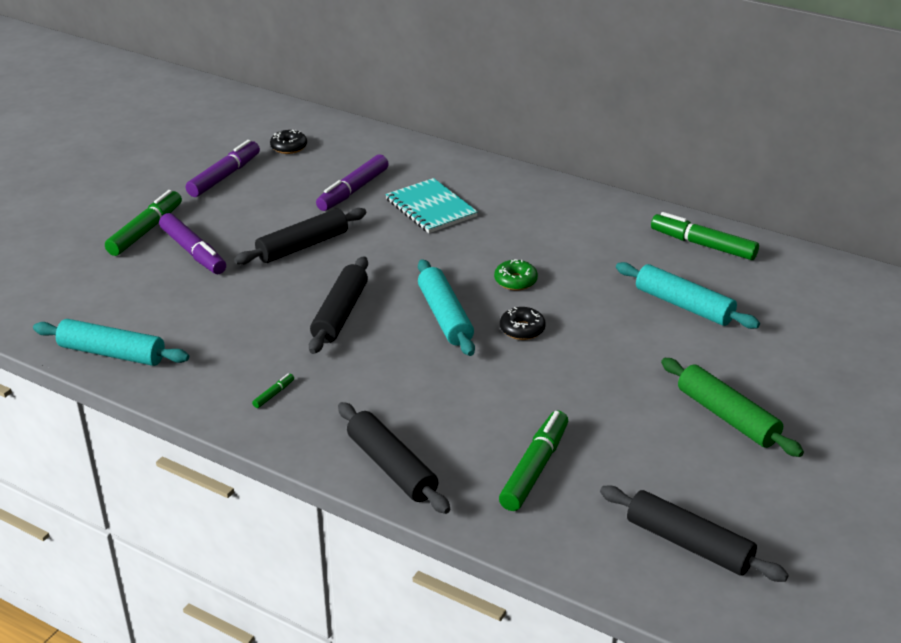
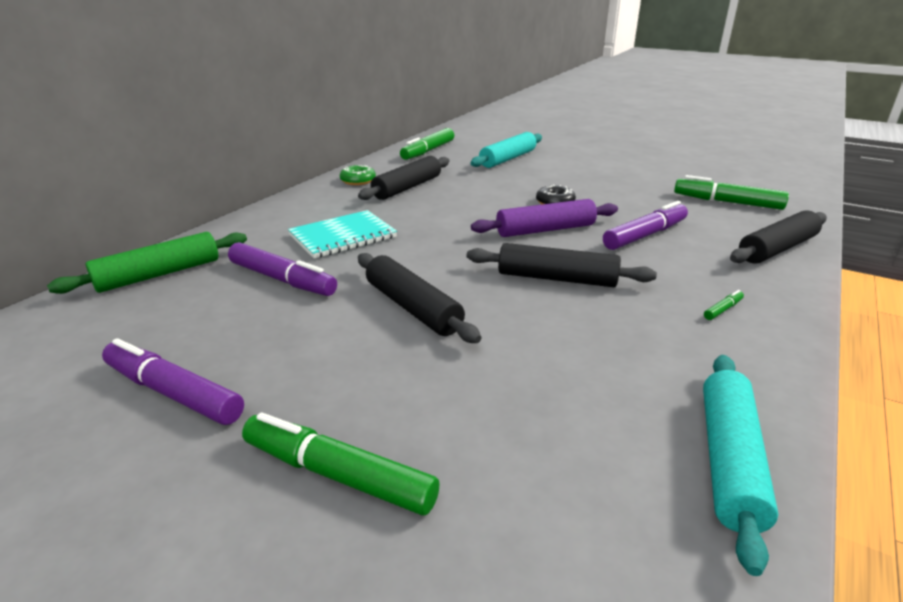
camera: 90 degrees left, 5 degrees down
purple marker [159,213,226,274] -> purple marker moved to [603,201,688,250]
green marker [252,373,294,408] -> green marker turned 105 degrees clockwise [704,290,744,320]
black donut [270,130,307,154] -> none
turquoise rolling pin [418,259,475,356] -> purple rolling pin [471,199,618,237]
green donut [494,259,538,291] -> green donut moved to [340,165,376,185]
black rolling pin [600,486,789,582] -> black rolling pin moved to [358,156,449,200]
green rolling pin [661,358,804,457] -> green rolling pin moved to [47,232,247,294]

